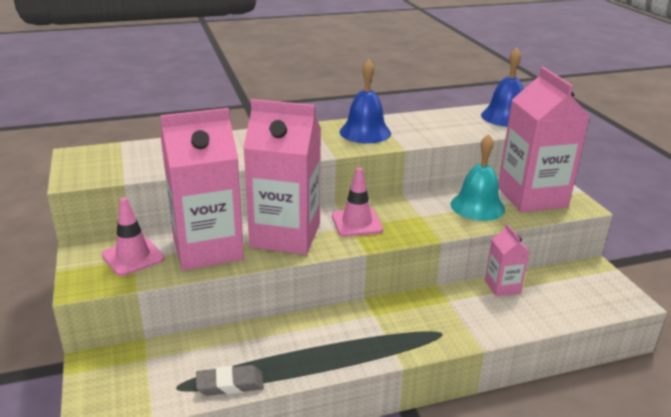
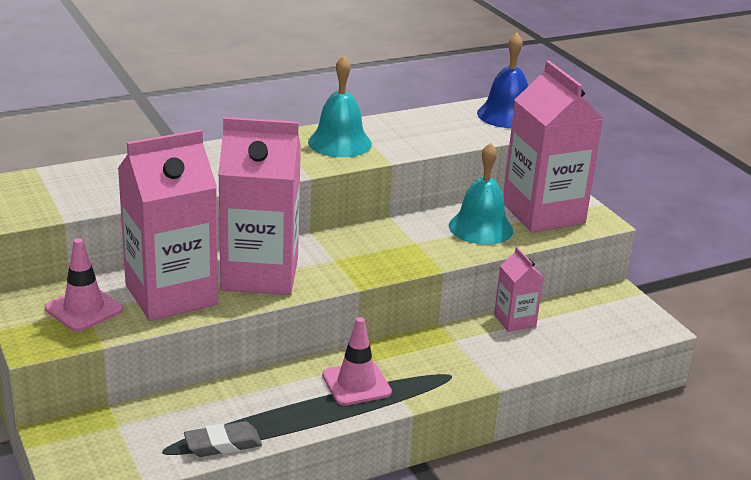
camera: 10 degrees left, 0 degrees up
pink traffic cone [332,167,383,237] -> pink traffic cone moved to [322,317,392,406]
blue bell [340,59,391,143] -> turquoise bell [308,55,372,157]

